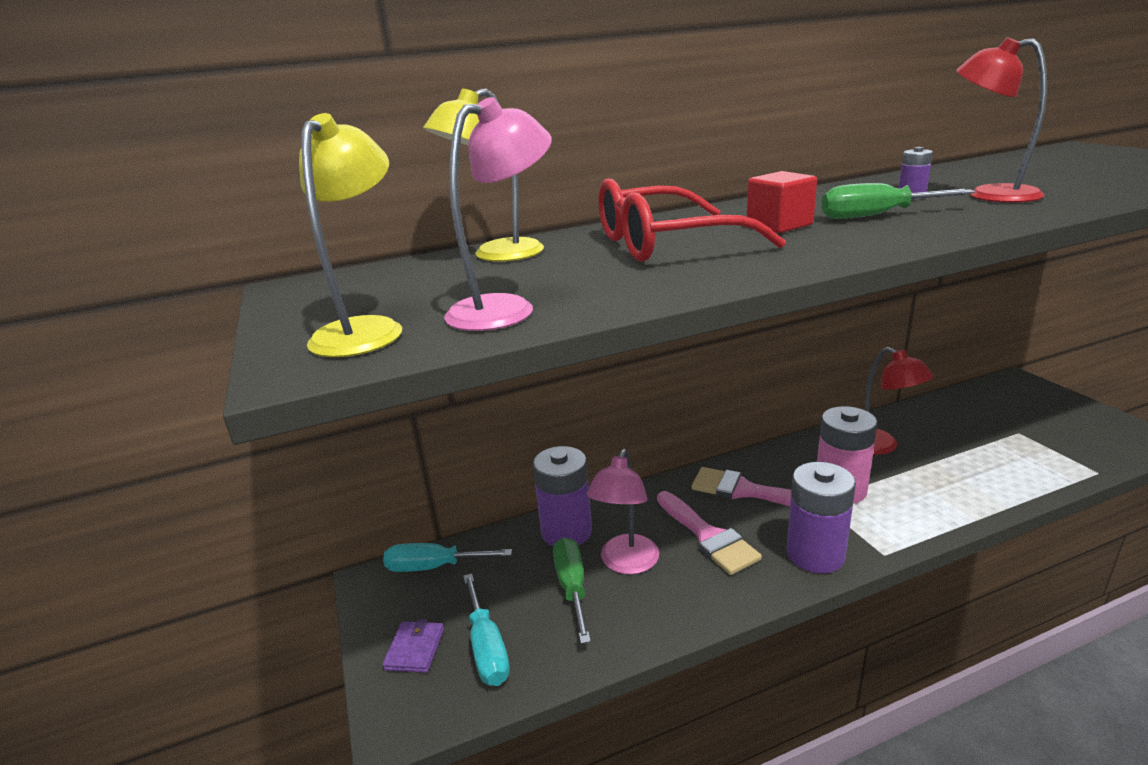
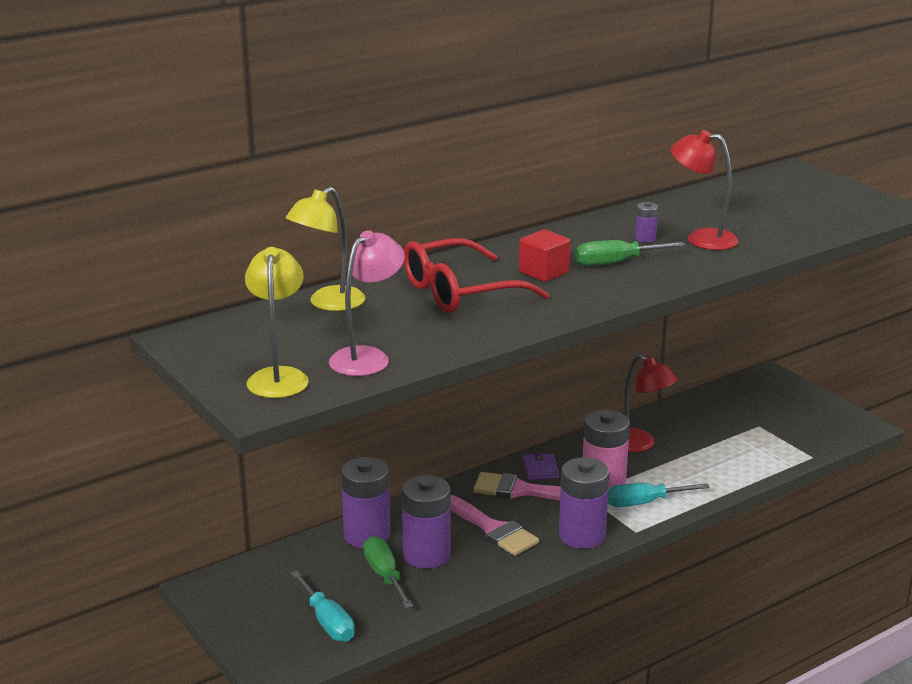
camera: 15 degrees left, 0 degrees up
purple wallet [382,619,444,673] -> purple wallet moved to [522,452,559,480]
turquoise screwdriver [383,543,512,572] -> turquoise screwdriver moved to [608,483,710,507]
pink lamp [587,449,659,574] -> purple battery [402,475,451,568]

